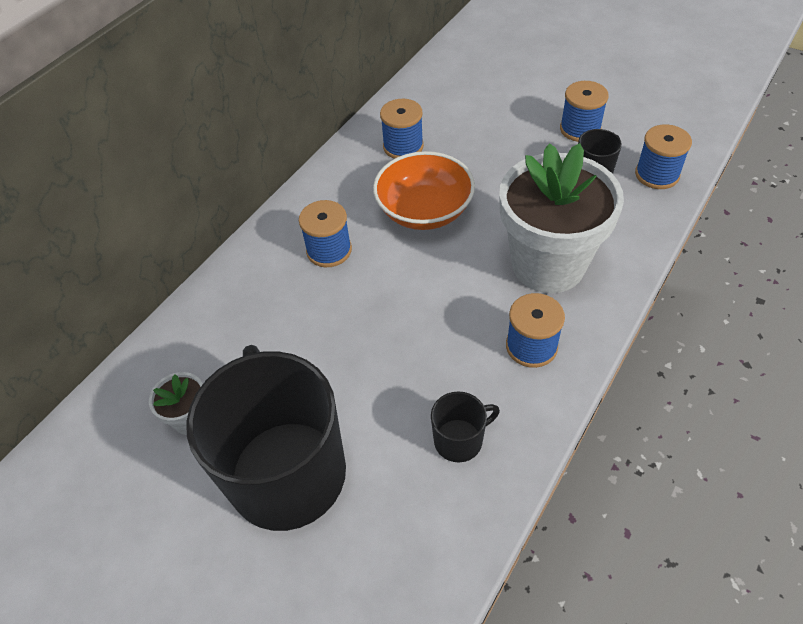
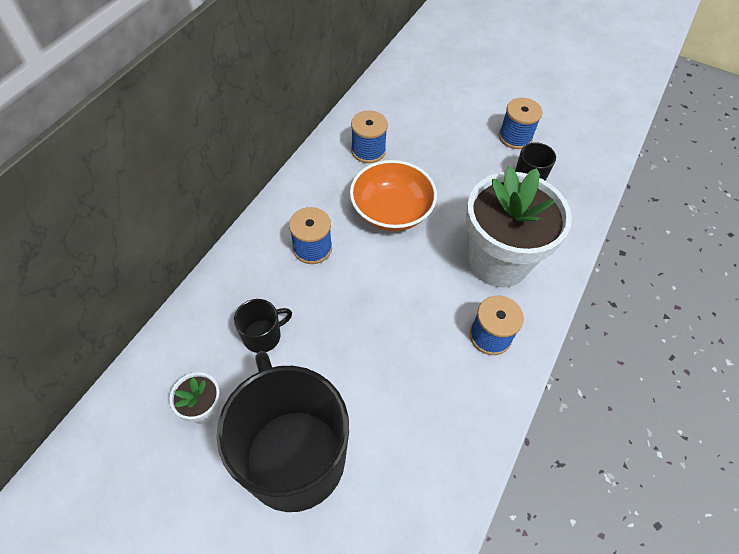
camera: 10 degrees left, 5 degrees up
black mug [431,391,500,462] -> black mug moved to [234,299,292,353]
blue spool [635,124,692,189] -> none

